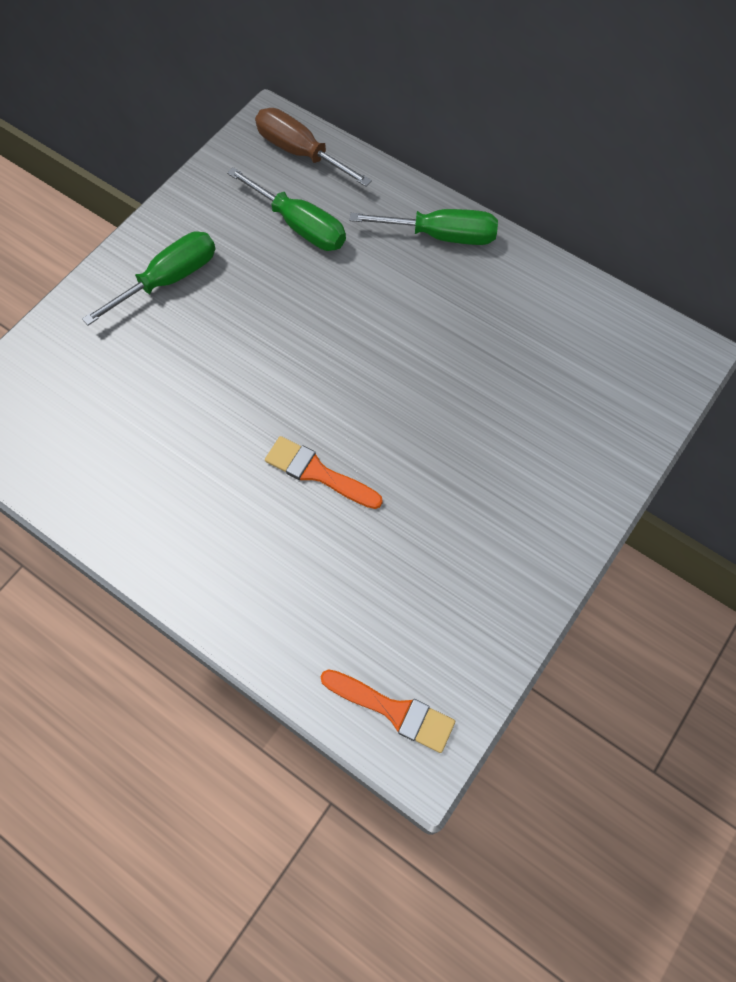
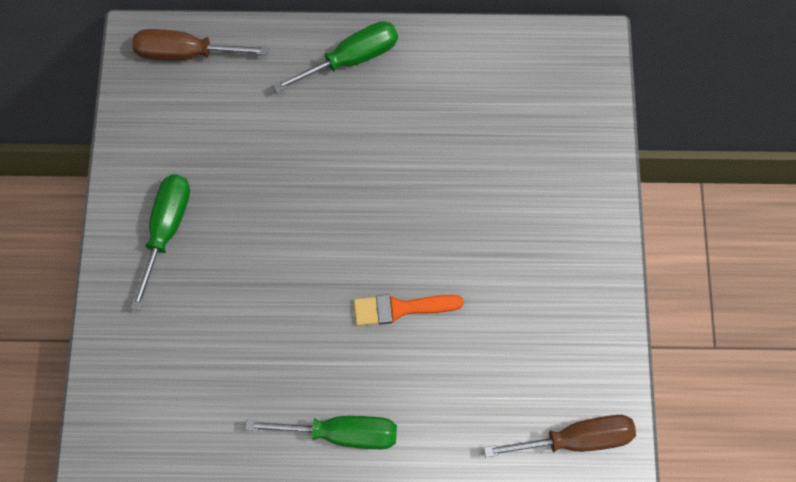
camera: 35 degrees left, 5 degrees up
green screwdriver [227,167,346,251] -> green screwdriver moved to [245,416,397,449]
orange brush [321,669,455,753] -> brown screwdriver [484,415,636,457]

